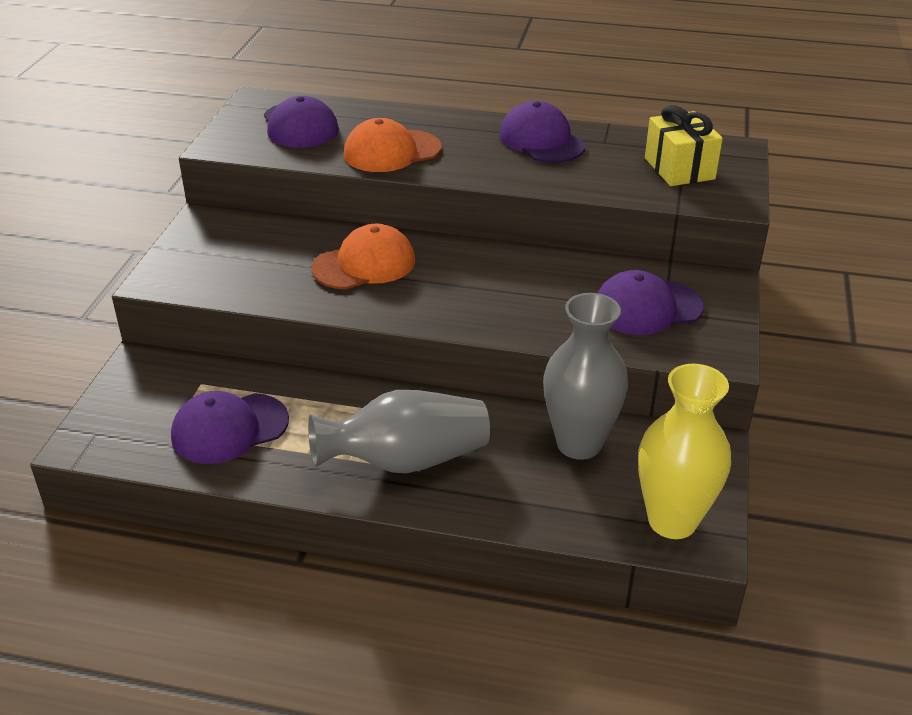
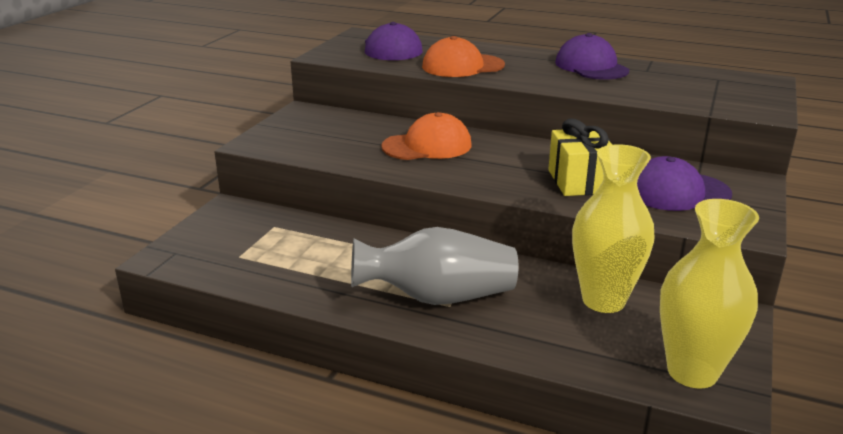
camera: 10 degrees right, 10 degrees down
purple cap [171,391,289,464] -> none
grey vase [543,293,628,460] -> yellow vase [572,144,654,313]
yellow gift [645,105,723,186] -> yellow gift moved to [548,119,612,196]

